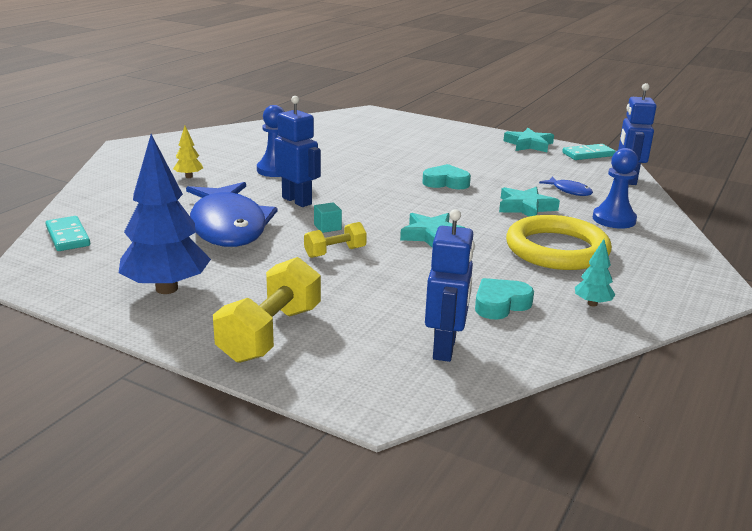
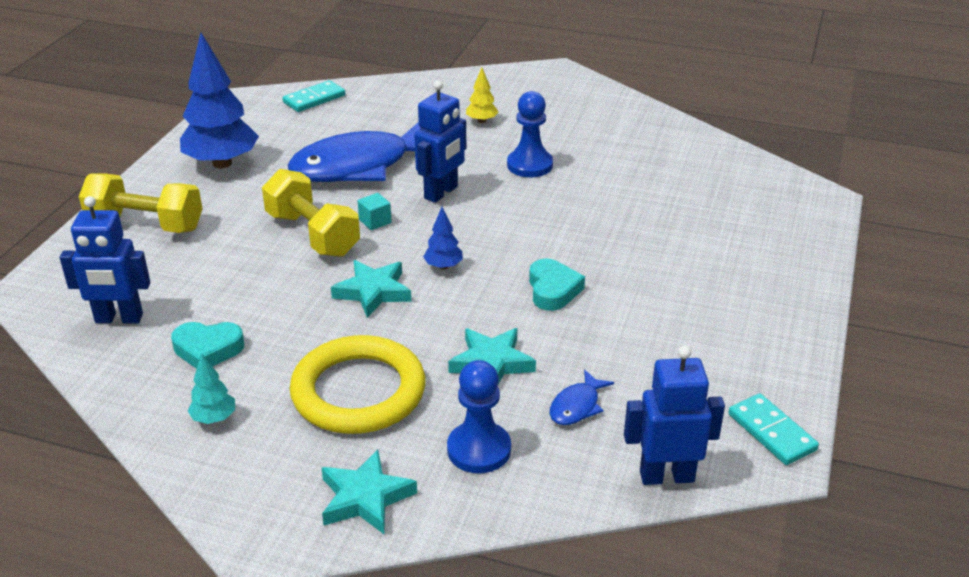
camera: 80 degrees right, 10 degrees up
yellow dumbbell [304,222,367,258] -> yellow dumbbell [262,169,360,257], size x1.77
turquoise heart [475,278,534,319] -> turquoise heart turned 135 degrees clockwise [171,322,244,369]
turquoise star [504,128,554,152] -> turquoise star moved to [322,450,417,534]
none -> blue tree [423,207,463,270]

